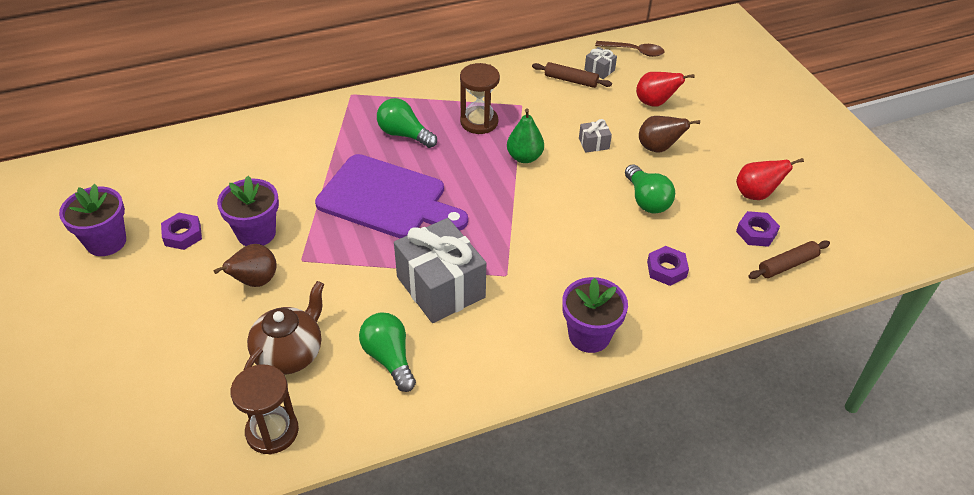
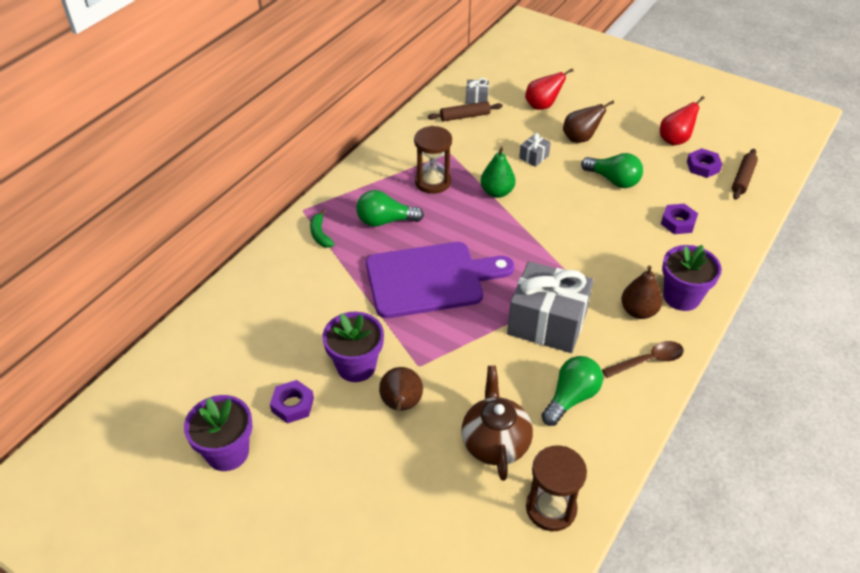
camera: 35 degrees left, 0 degrees up
green light bulb [359,312,416,392] -> green light bulb turned 105 degrees clockwise [541,356,603,426]
brown spoon [595,41,664,57] -> brown spoon moved to [602,341,684,378]
none -> green banana [310,210,335,248]
none -> brown pear [621,265,662,319]

